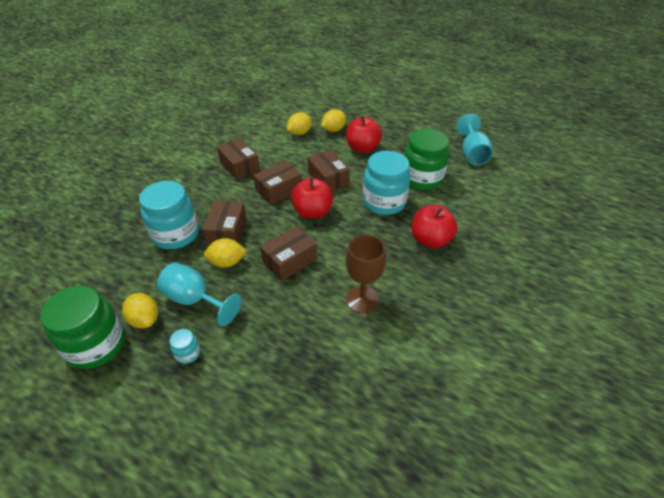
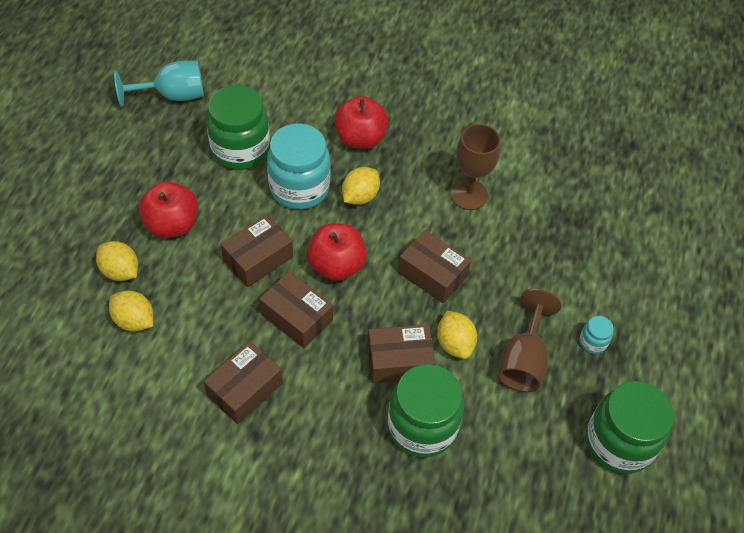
camera: 105 degrees left, 10 degrees up
yellow lemon [122,293,158,328] -> yellow lemon moved to [342,167,380,205]
turquoise jar [139,181,199,249] -> green jar [388,364,464,458]
turquoise goblet [157,262,241,326] -> brown goblet [498,289,561,392]

